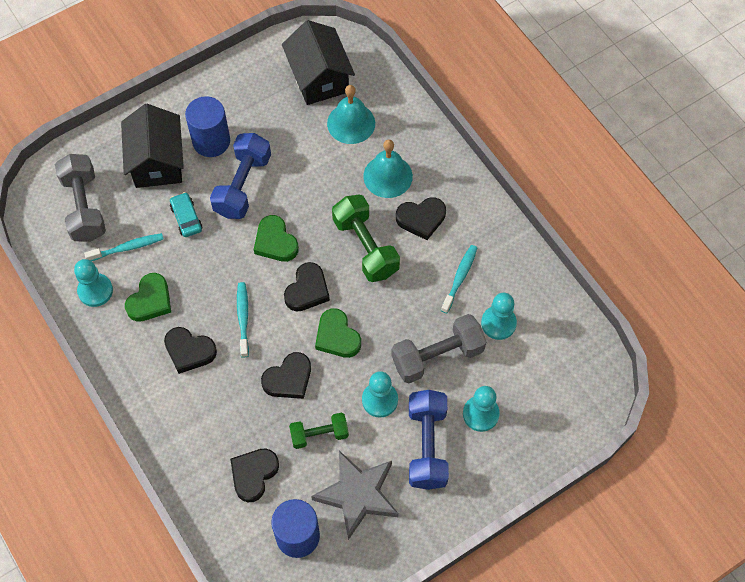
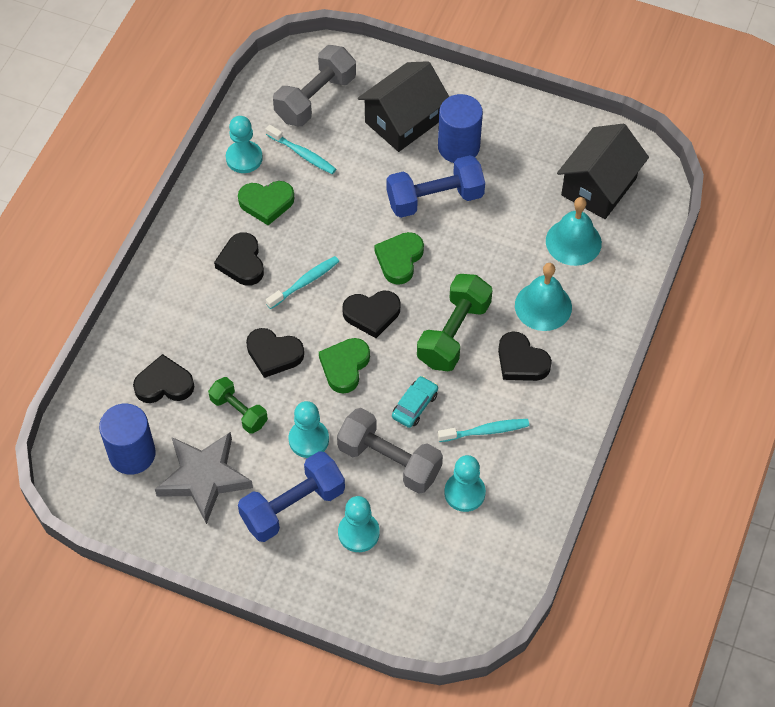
camera: 55 degrees right, 5 degrees down
turquoise car [170,192,202,237] -> turquoise car moved to [392,376,438,428]

